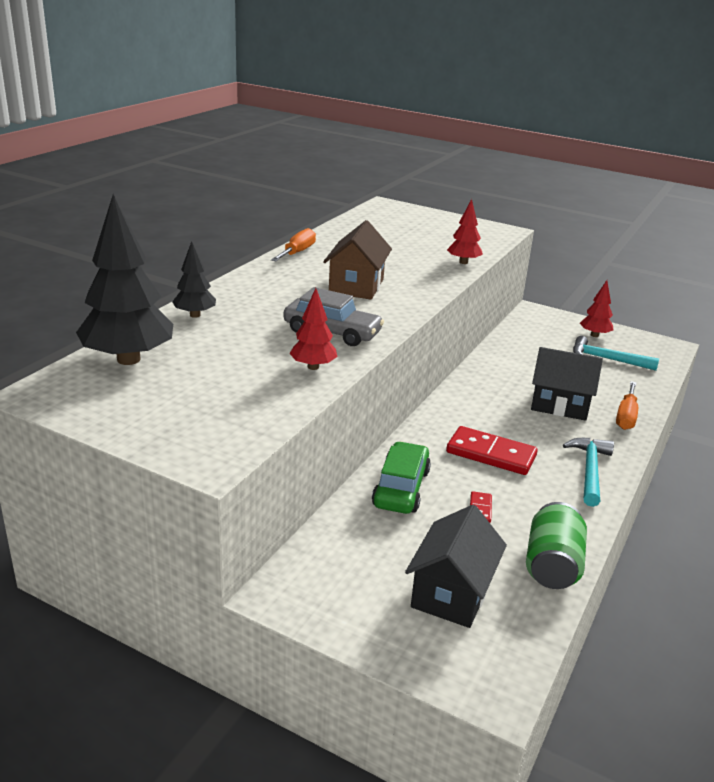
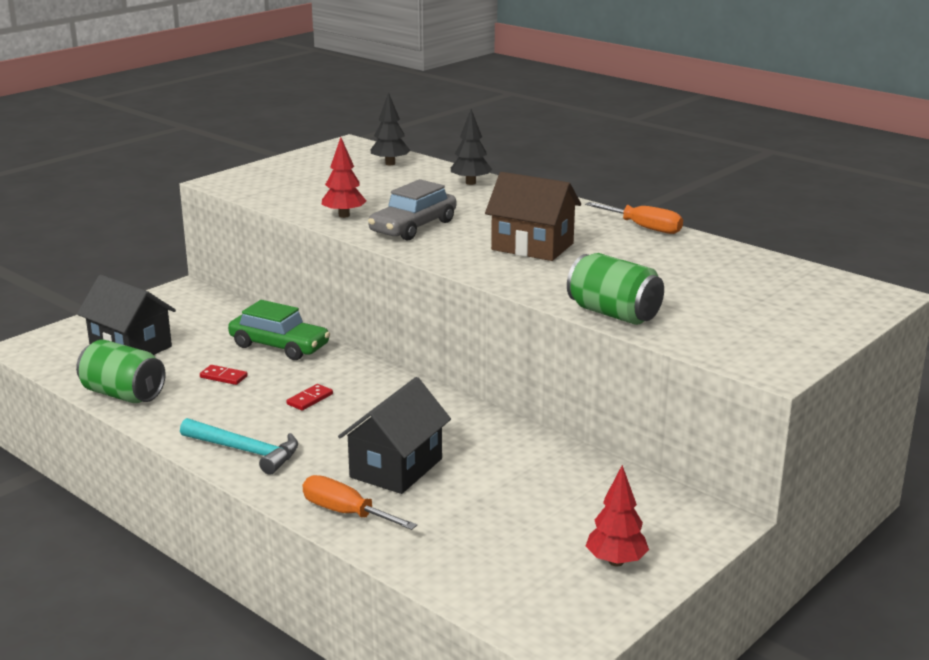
camera: 105 degrees right, 5 degrees down
black tree [76,194,173,365] -> black tree [370,92,411,165], size x0.52
red domino [446,426,538,475] -> red domino [286,384,333,410], size x0.47
red tree [447,199,483,264] -> green can [567,253,664,325]
turquoise hammer [573,336,659,371] -> none

